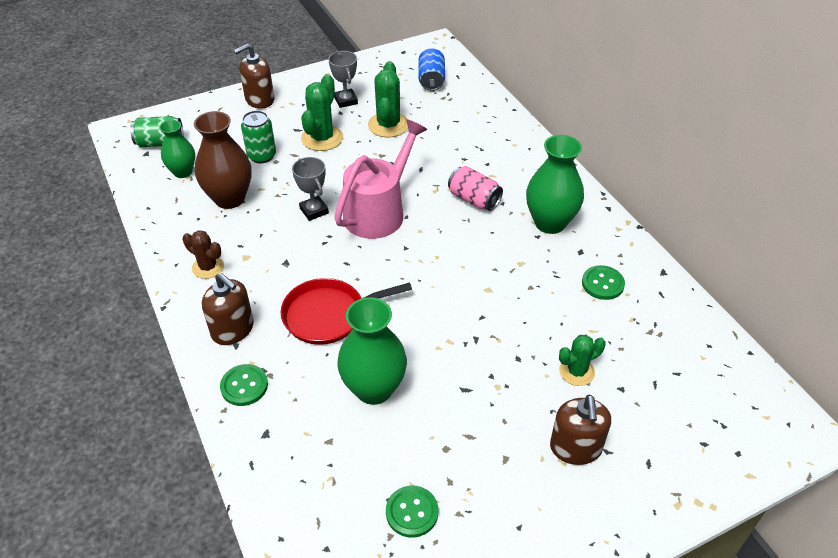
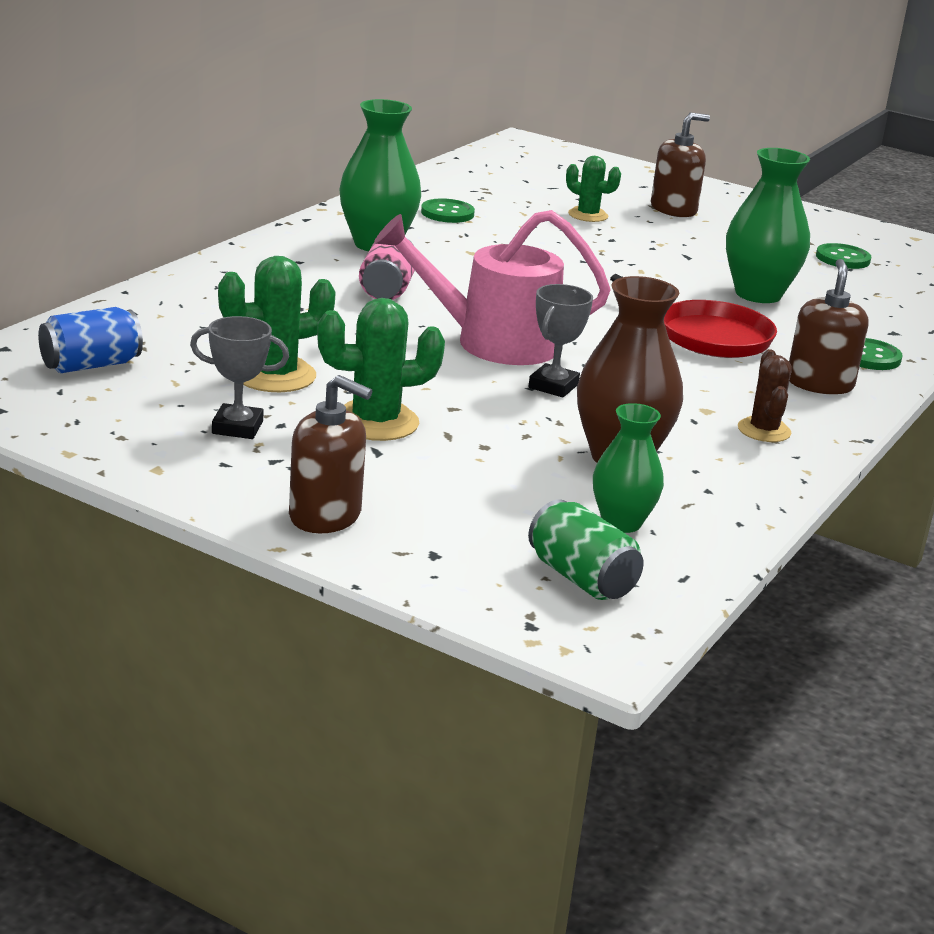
camera: 125 degrees left, 20 degrees down
green can [241,110,276,164] -> none
grey trophy [328,51,358,108] -> grey trophy turned 60 degrees clockwise [190,316,289,439]

